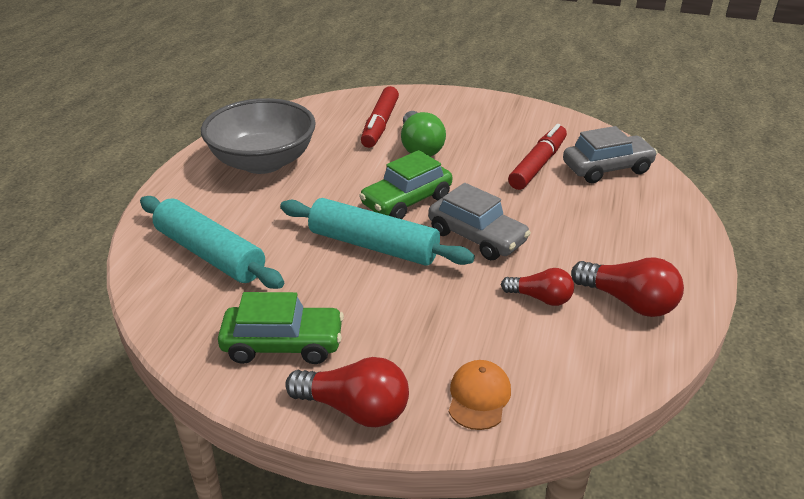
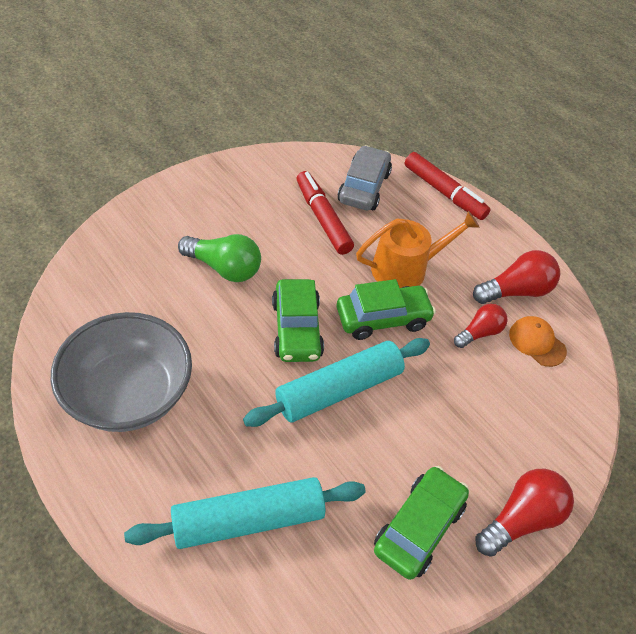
camera: 60 degrees left, 15 degrees up
red marker [361,86,399,148] -> red marker moved to [405,152,491,220]
grey car [428,183,531,260] -> green car [337,279,436,340]
orange cap [449,360,511,430] -> orange cap moved to [509,316,567,367]
none -> orange watering can [356,211,480,288]

